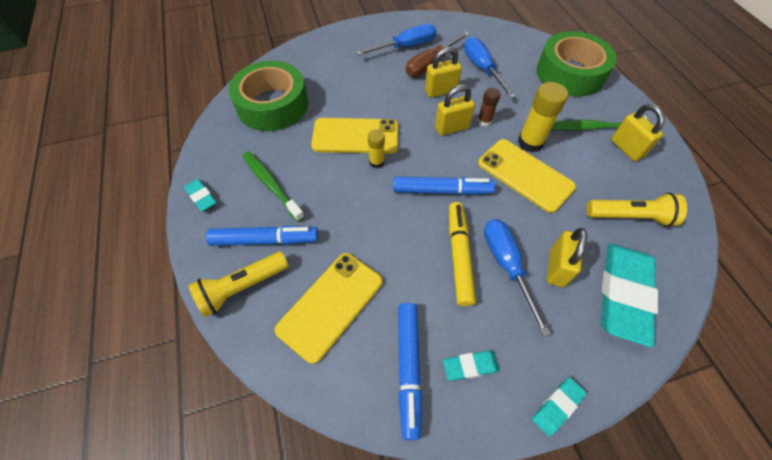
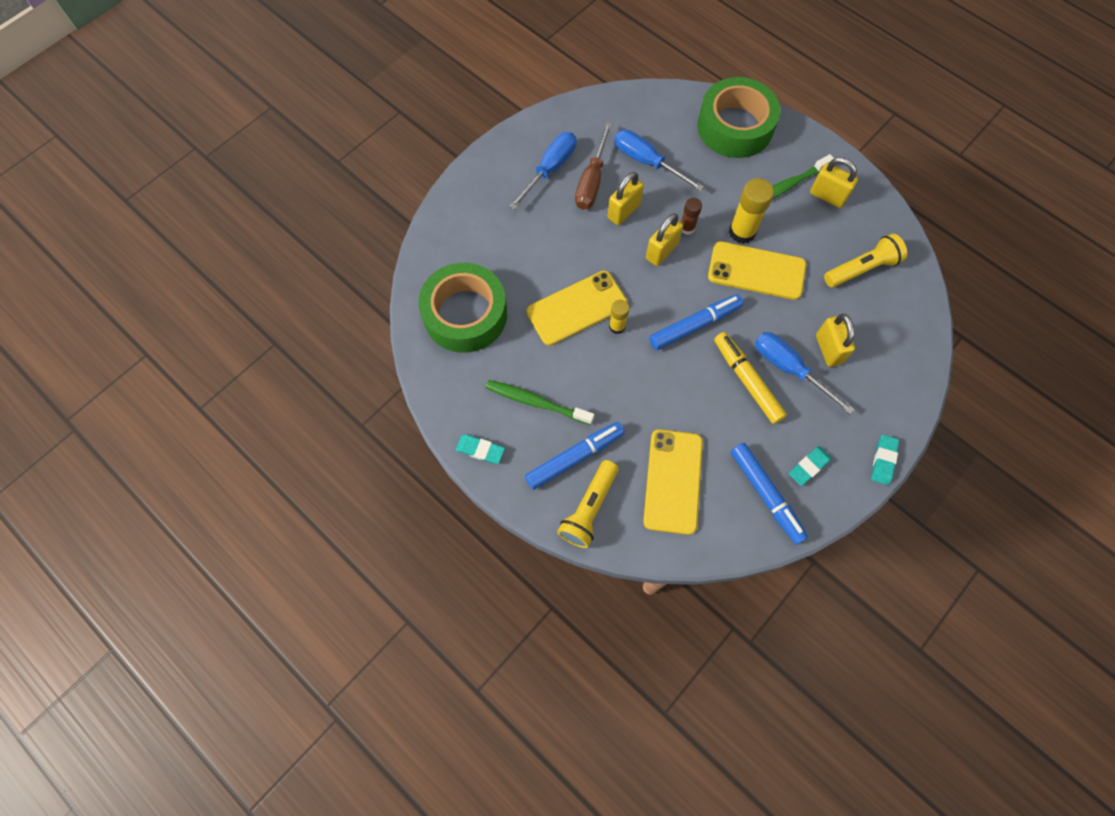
camera: 30 degrees left, 10 degrees up
turquoise eraser [601,244,658,347] -> none

